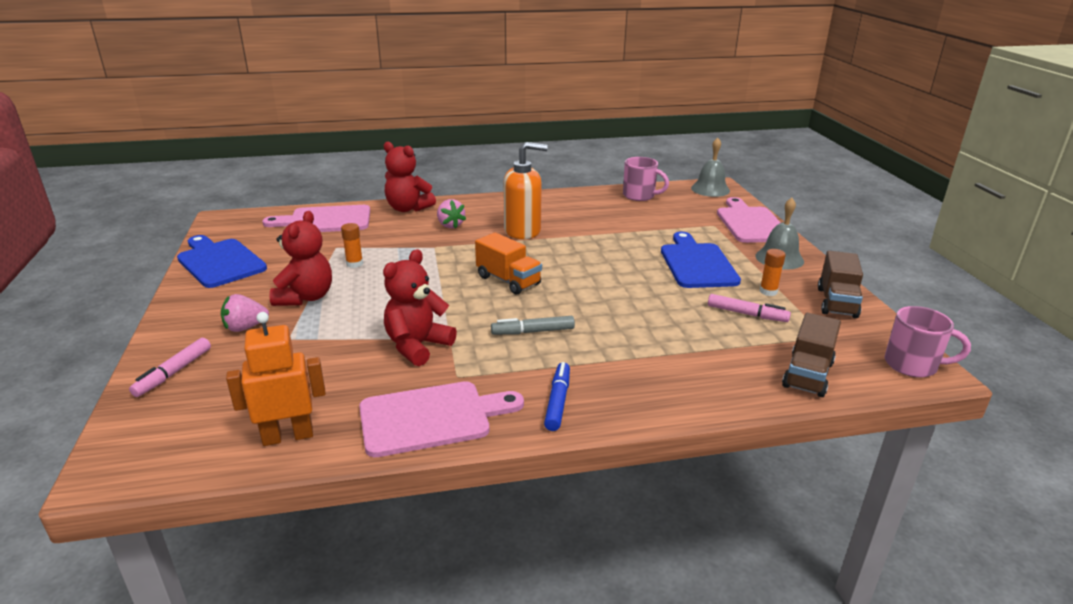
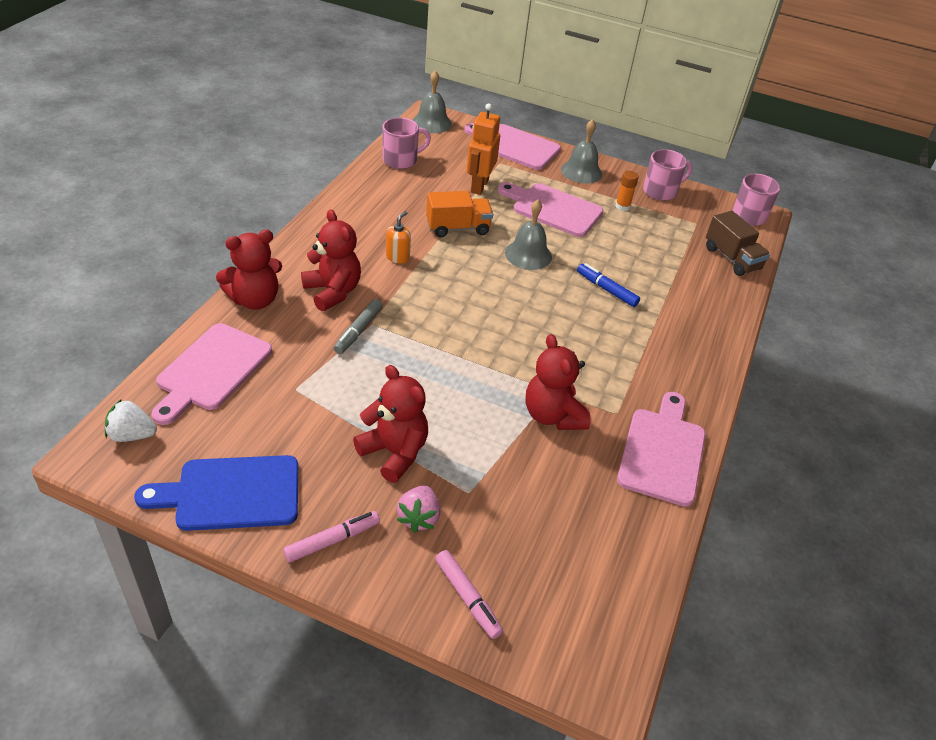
camera: 60 degrees left, 15 degrees up
orange robot [226,312,326,446] -> orange robot moved to [467,103,500,195]
orange glue stick [341,223,363,268] -> none
pink strawberry [437,199,466,229] -> red teddy bear [301,209,361,311]
orange truck [475,232,542,295] -> orange truck moved to [426,191,493,237]
grey marker [491,316,575,335] -> grey marker moved to [334,299,383,354]
orange soap dispenser [503,142,548,239] -> orange soap dispenser [386,211,411,264], size x0.49
blue marker [544,362,570,431] -> blue marker moved to [577,263,640,307]
blue cutting board [661,232,741,288] -> pink cutting board [498,182,603,237]
pink marker [708,294,791,322] -> pink marker moved to [283,511,380,562]
brown truck [818,251,863,318] -> pink mug [643,149,692,201]
none -> white strawberry [105,399,157,442]
none -> grey bell [505,200,552,270]

